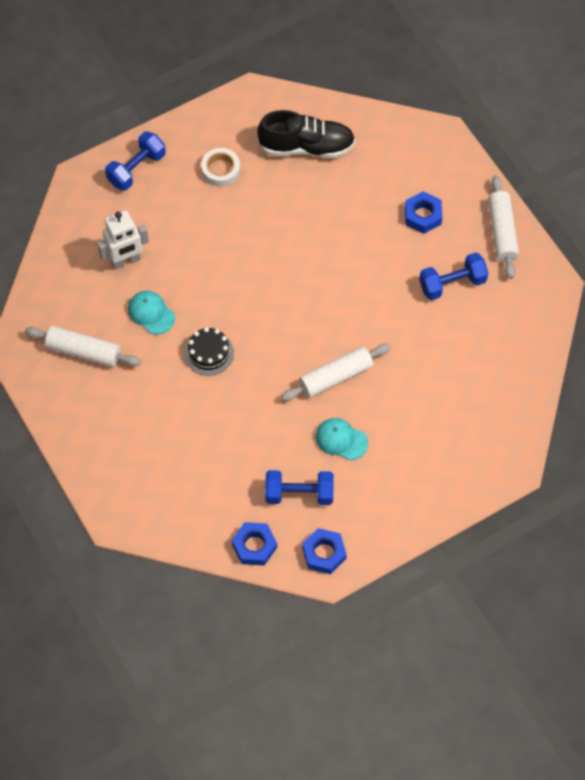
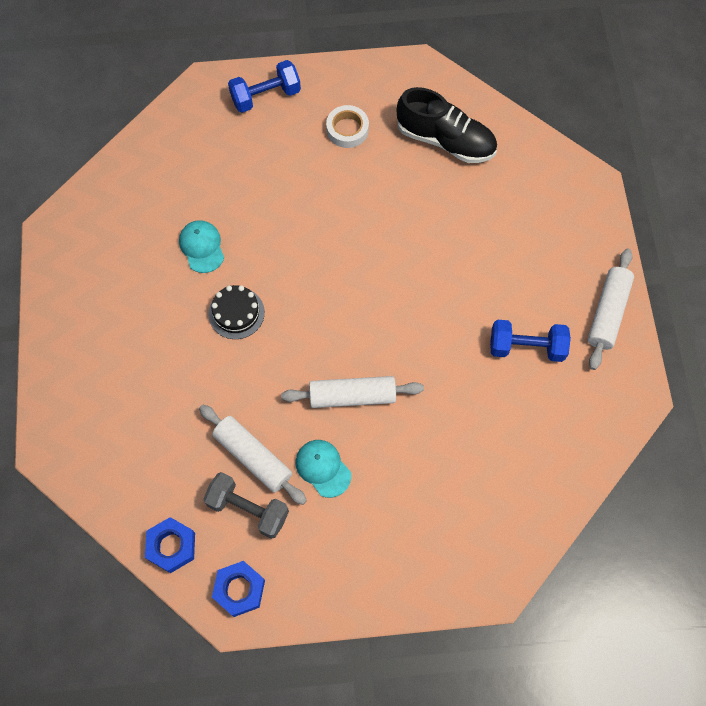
camera: 25 degrees right, 5 degrees up
white rolling pin [25,326,141,367] -> white rolling pin moved to [199,405,307,505]
white robot [98,210,149,270] -> none
blue dumbbell [265,470,334,505] -> grey dumbbell [203,472,289,539]
blue nut [405,191,442,234] -> none

